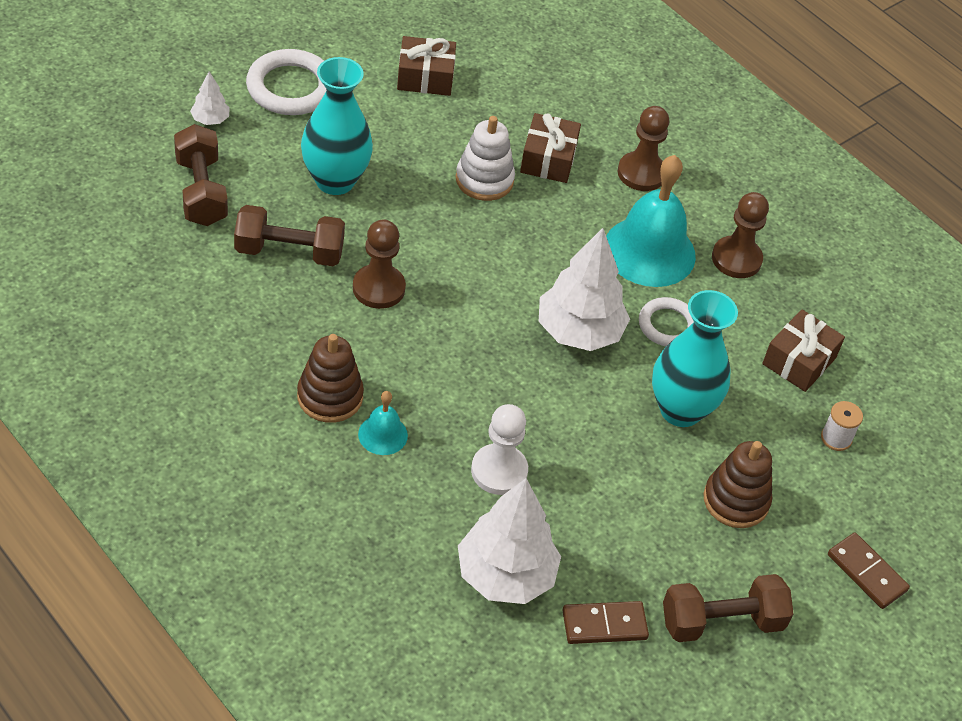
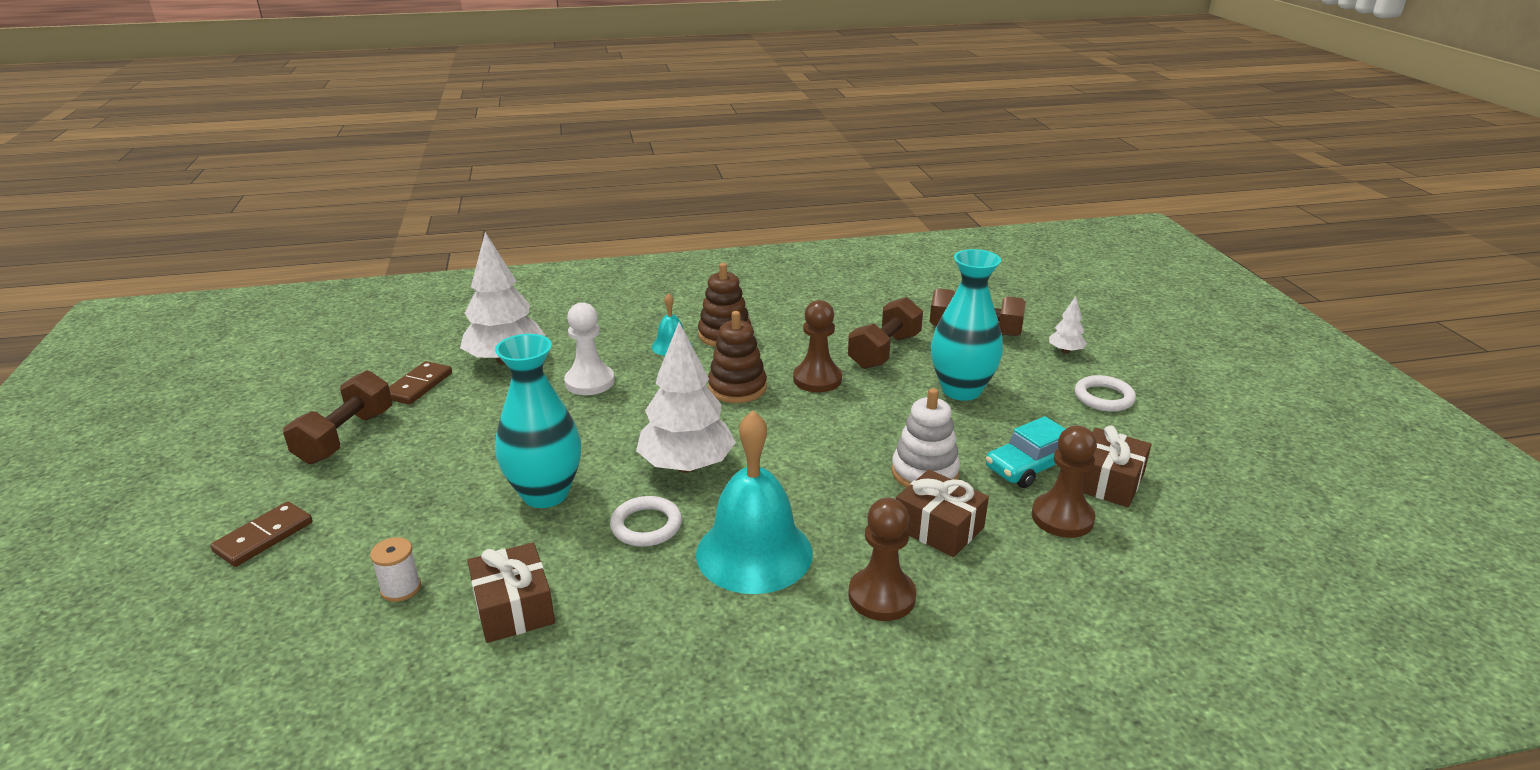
camera: 125 degrees right, 20 degrees down
white ring [246,49,326,115] -> white ring [1075,375,1136,412], size x0.63
brown stacking toy [704,441,772,528] -> brown stacking toy moved to [708,311,767,403]
brown pawn [712,192,769,278] -> brown pawn moved to [1032,426,1097,538]
brown domino [828,532,910,609] -> brown domino turned 45 degrees counterclockwise [210,501,313,567]
none -> turquoise car [986,416,1065,488]

